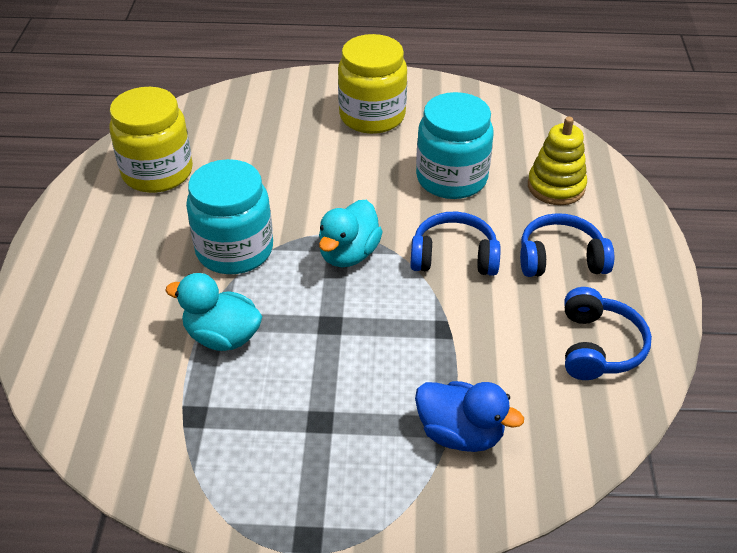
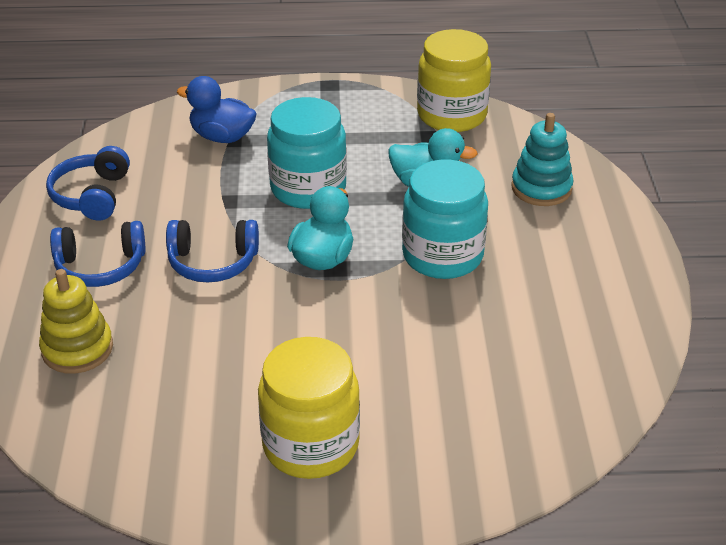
camera: 175 degrees right, 5 degrees down
yellow jar [109,87,193,193] -> yellow jar moved to [417,29,491,132]
turquoise jar [416,92,493,199] -> turquoise jar moved to [267,97,347,209]
none -> turquoise stacking toy [511,113,573,206]

